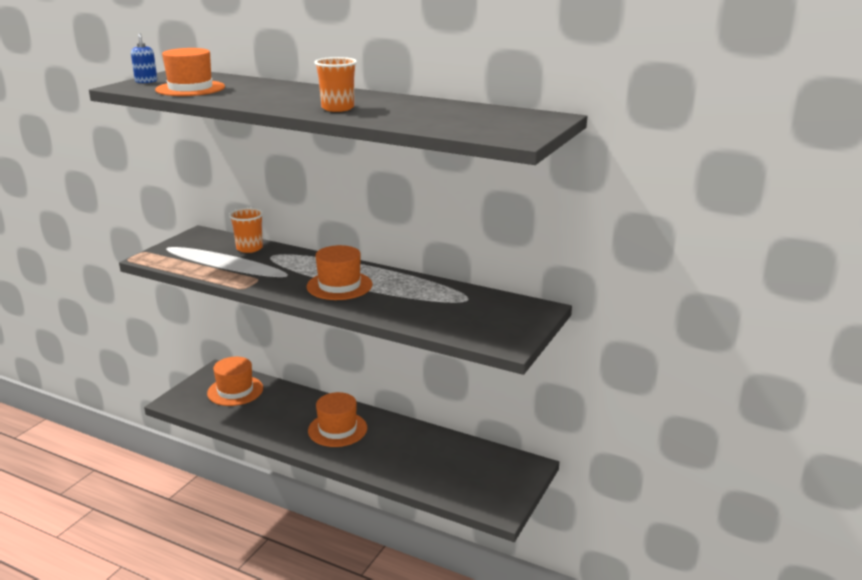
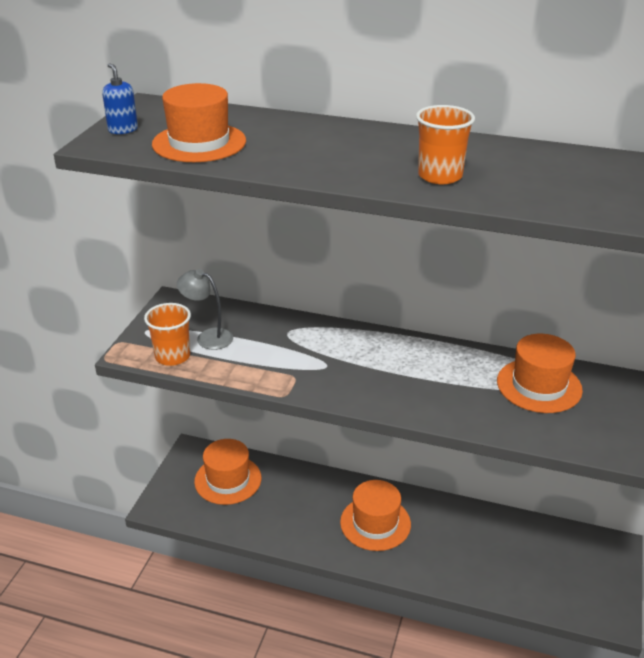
camera: 10 degrees left, 10 degrees up
orange cup [229,208,263,253] -> orange cup moved to [144,303,191,366]
orange hat [307,245,373,300] -> orange hat moved to [497,334,583,413]
none -> grey lamp [177,269,233,350]

